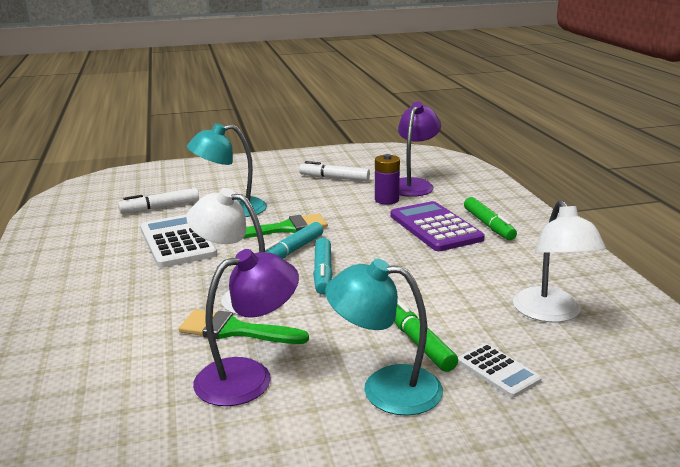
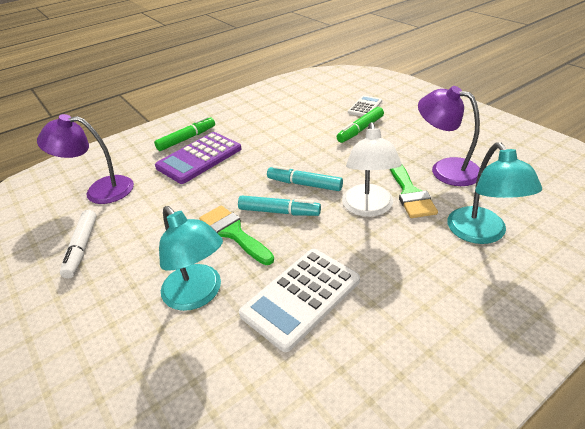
camera: 110 degrees left, 15 degrees up
white marker [118,188,199,214] -> none
turquoise marker [313,237,333,294] -> turquoise marker turned 135 degrees counterclockwise [267,165,343,191]
turquoise lamp [325,259,443,416] -> turquoise lamp moved to [447,142,542,244]
purple battery [375,154,400,205] -> none
white lamp [513,200,606,322] -> none

